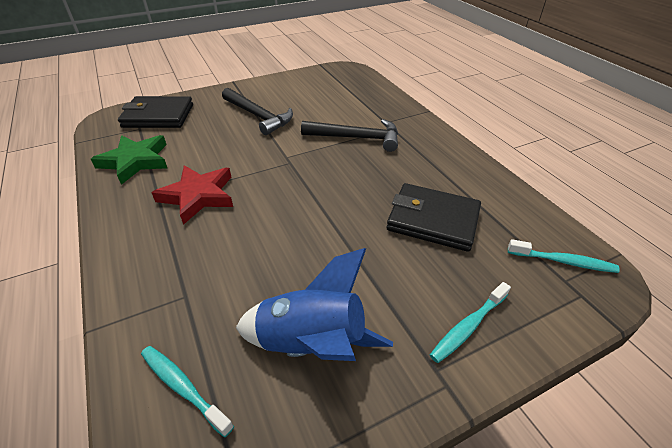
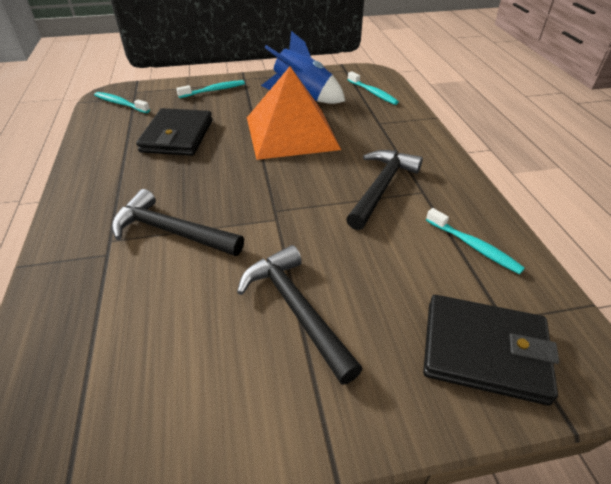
camera: 165 degrees left, 0 degrees up
green star [91,135,167,185] -> turquoise toothbrush [426,208,525,274]
red star [151,165,233,225] -> black hammer [346,150,423,230]
black wallet [387,183,481,252] -> black wallet turned 60 degrees clockwise [136,108,212,156]
none -> orange pyramid [247,67,341,160]

